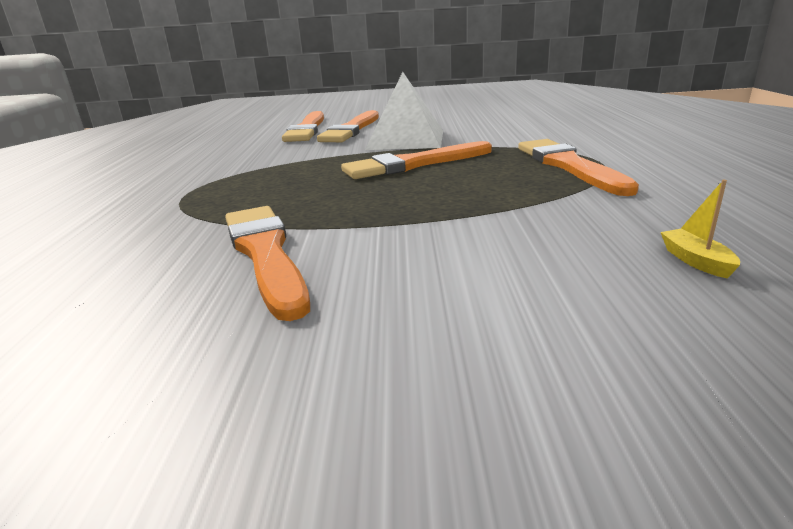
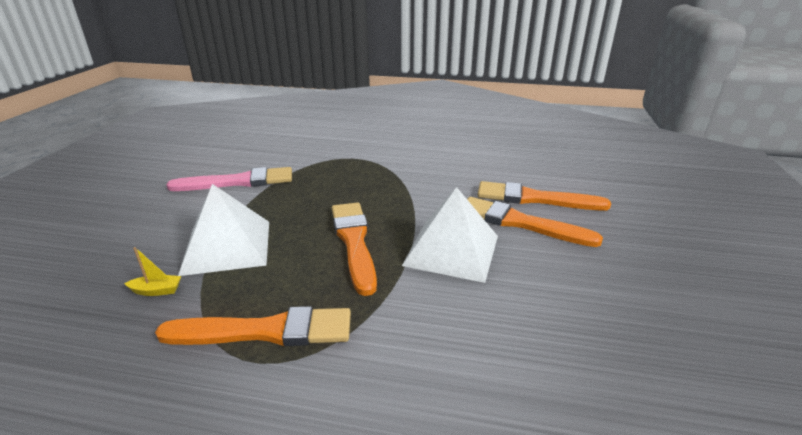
camera: 100 degrees right, 5 degrees up
orange brush [225,206,310,321] -> pink brush [166,167,292,191]
yellow boat [661,180,740,279] -> yellow boat moved to [124,247,181,296]
none -> white pyramid [178,184,269,276]

